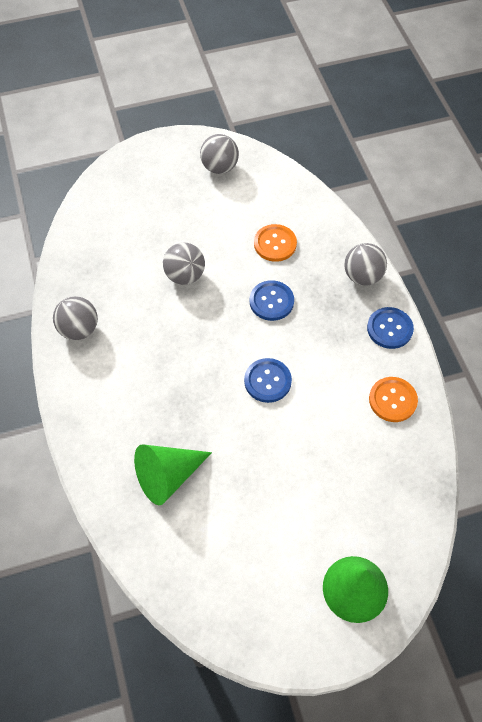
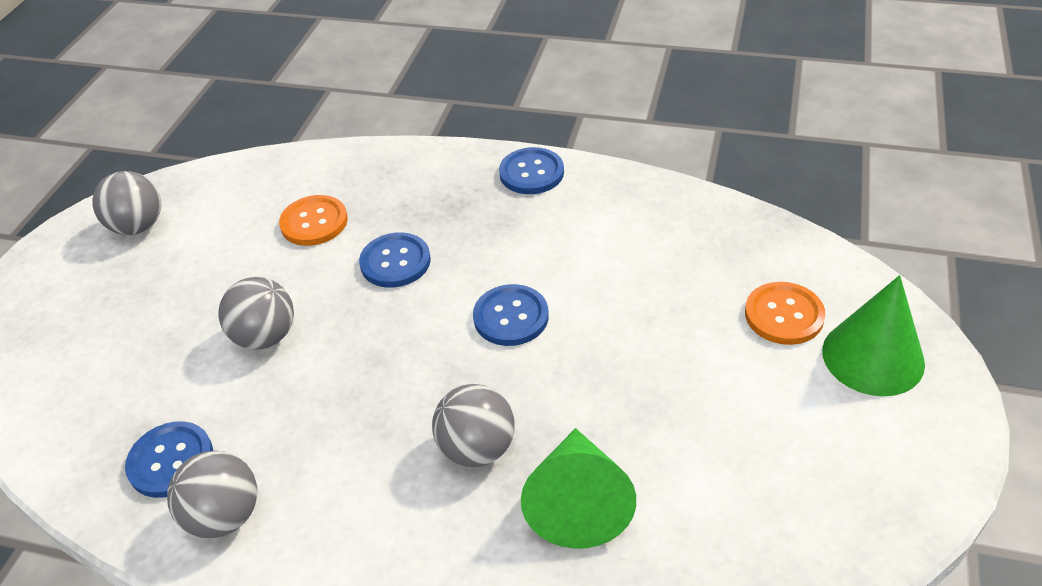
camera: 55 degrees left, 15 degrees down
grey ball [345,243,387,286] -> grey ball moved to [432,384,515,467]
orange button [369,377,418,422] -> orange button moved to [745,282,826,345]
none -> blue button [125,421,213,498]

